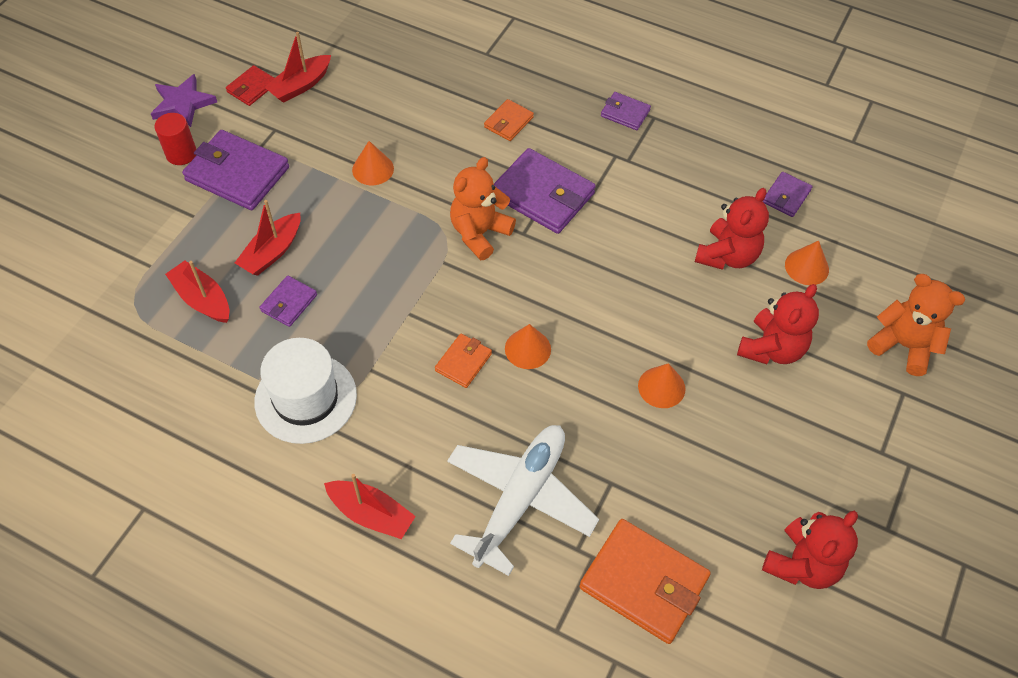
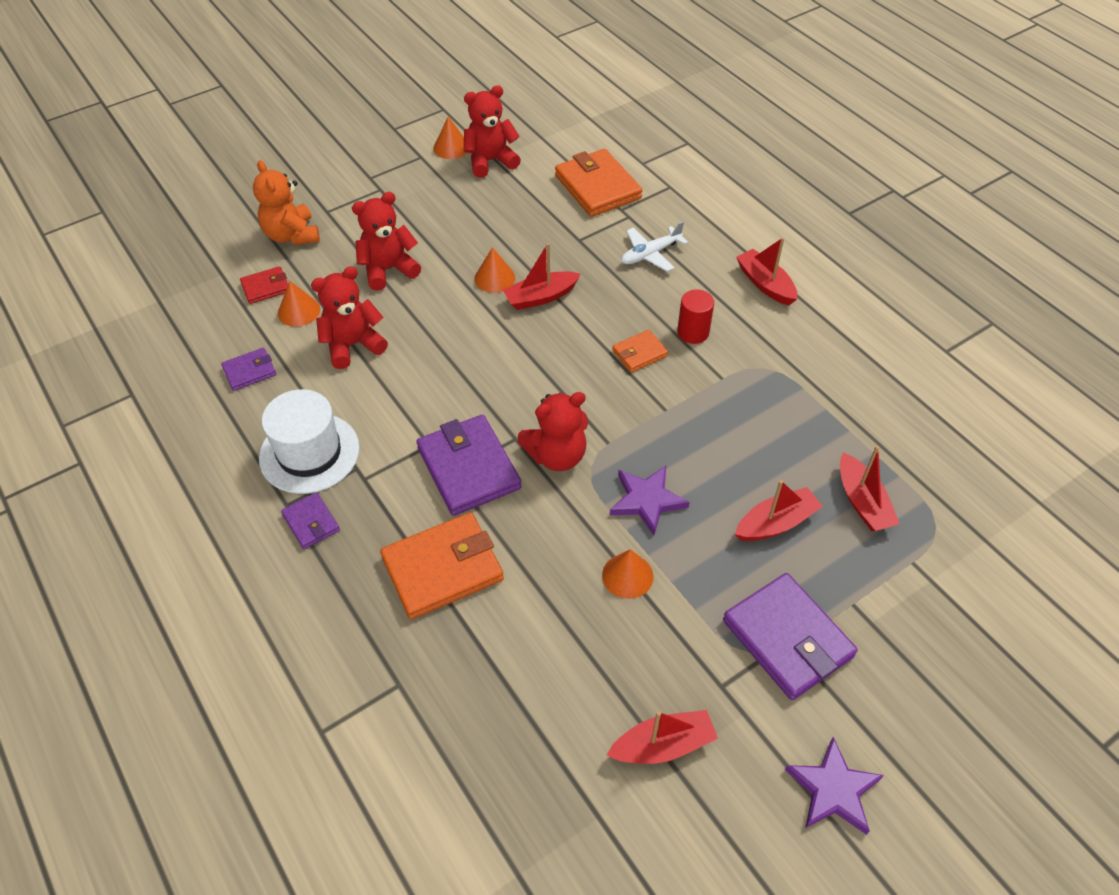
camera: 150 degrees left, 5 degrees down
red cylinder [154,113,196,165] -> red cylinder moved to [677,289,714,344]
red wallet [226,65,275,106] -> red wallet moved to [240,266,288,304]
white hat [254,338,357,444] -> white hat moved to [259,389,360,494]
purple wallet [260,275,317,327] -> none
white plane [447,425,599,576] -> white plane [621,221,688,272], size x0.55
orange teddy bear [450,157,516,260] -> red teddy bear [518,392,588,471]
orange wallet [484,99,534,141] -> orange wallet [380,512,504,619], size x1.93
orange cone [505,324,551,369] -> orange cone moved to [433,117,467,159]
none -> red boat [503,243,581,310]
none -> purple star [610,466,690,535]

